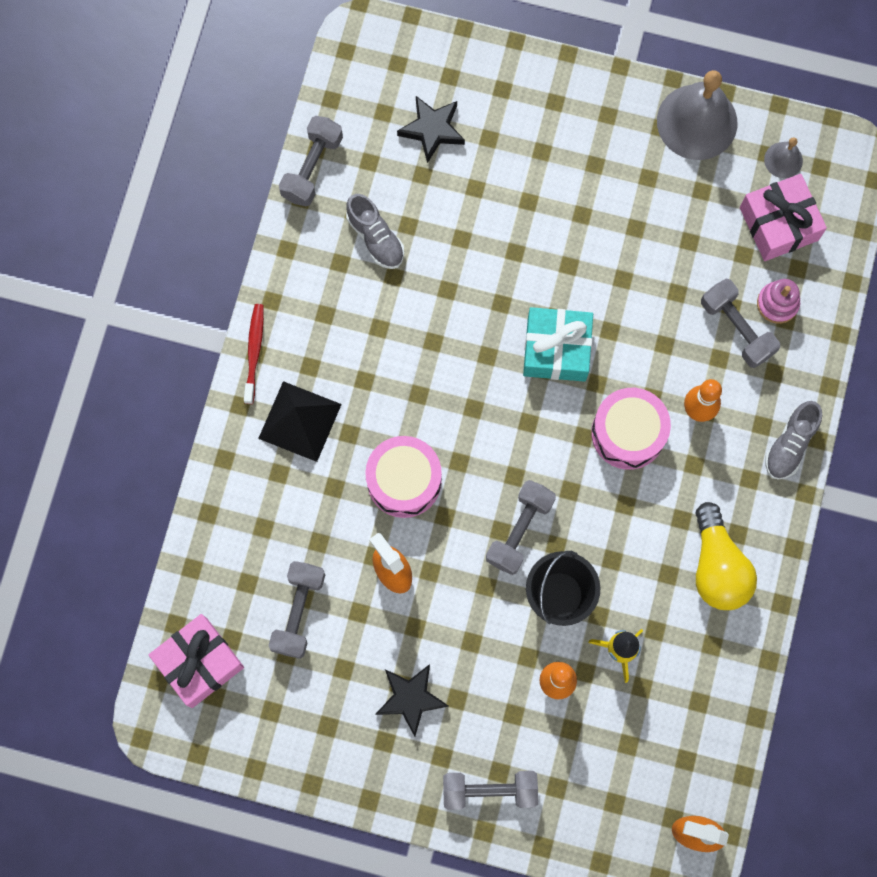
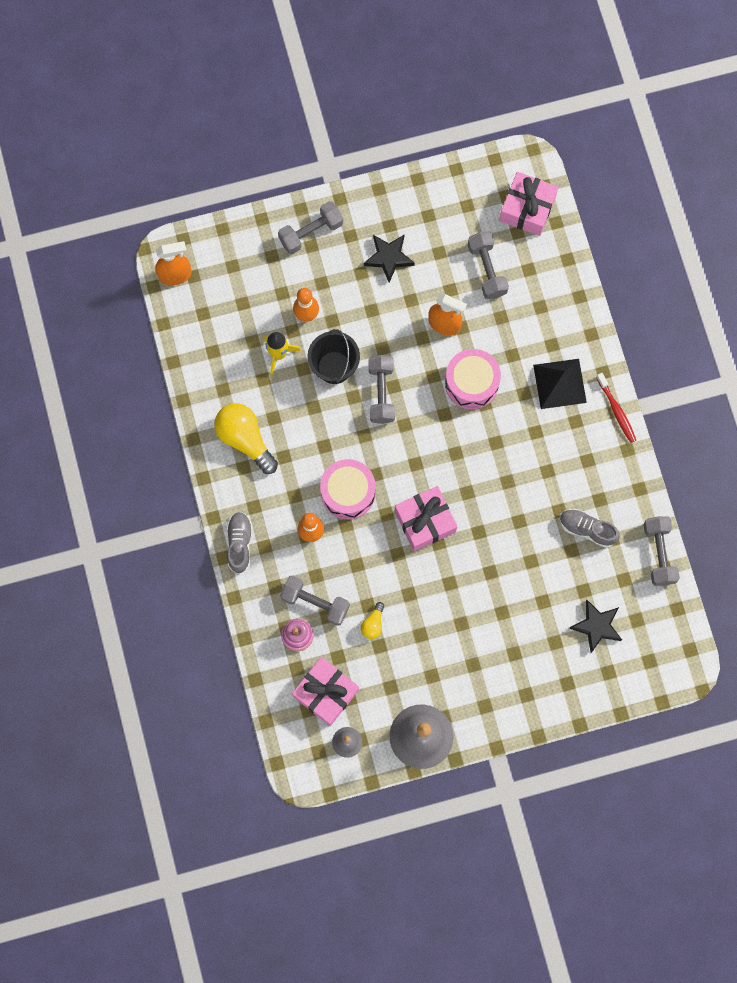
camera: 150 degrees right, 0 degrees up
turquoise gift [523,307,593,382] -> pink gift [395,486,457,551]
none -> yellow light bulb [361,602,384,639]

